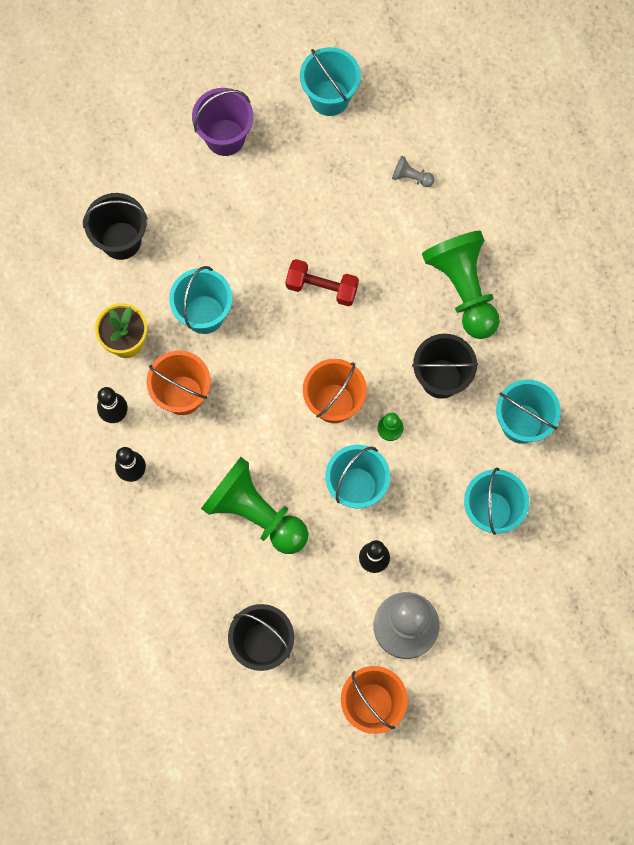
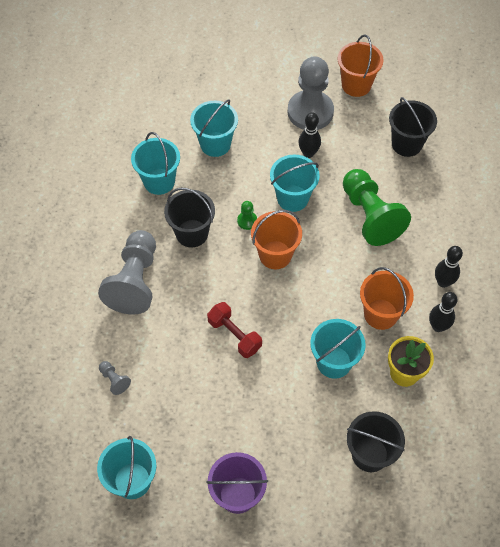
camera: 150 degrees left, 15 degrees down
green pawn [422,231,500,339] -> grey pawn [98,230,156,314]

